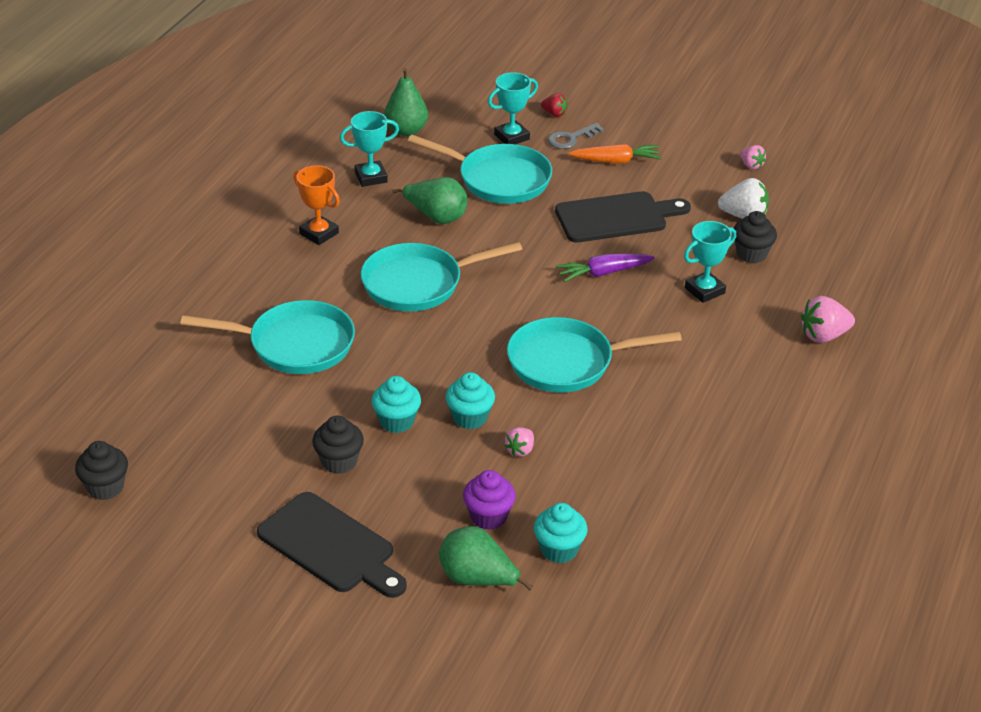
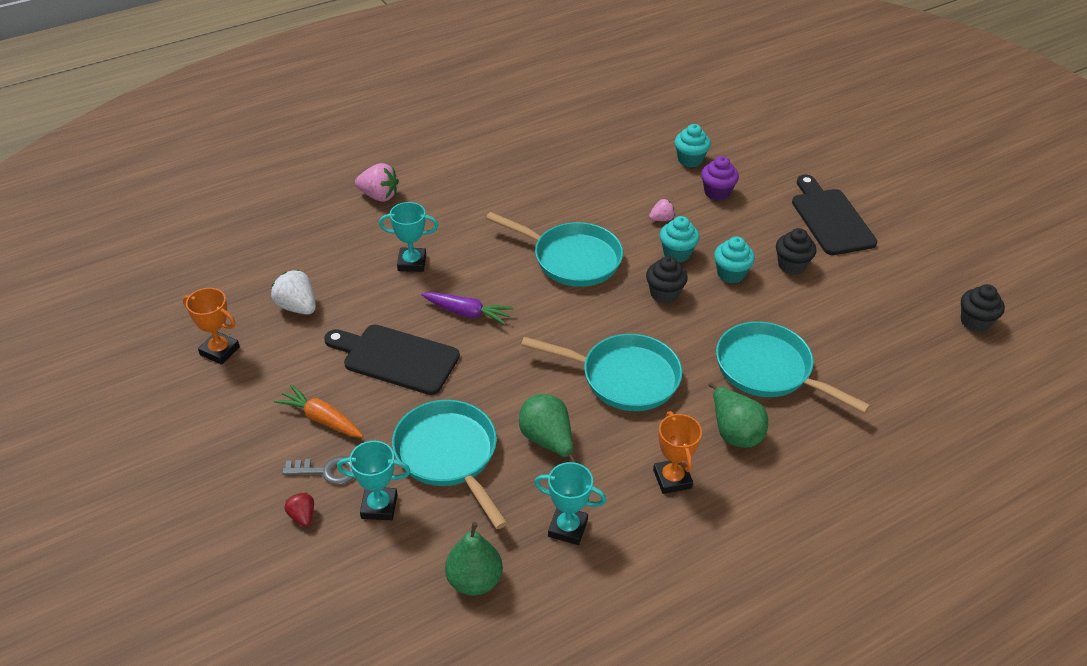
camera: 145 degrees left, 5 degrees up
green pear [439,526,533,590] -> green pear moved to [709,383,768,448]
black cupcake [734,211,777,263] -> black cupcake moved to [646,256,688,304]
pink strawberry [740,145,766,169] -> orange trophy [183,288,240,365]

